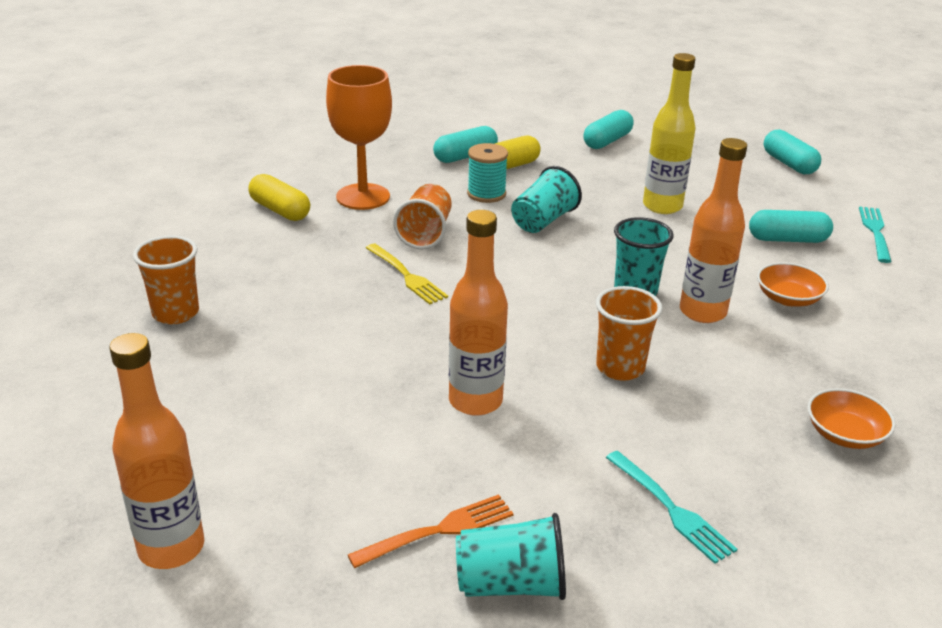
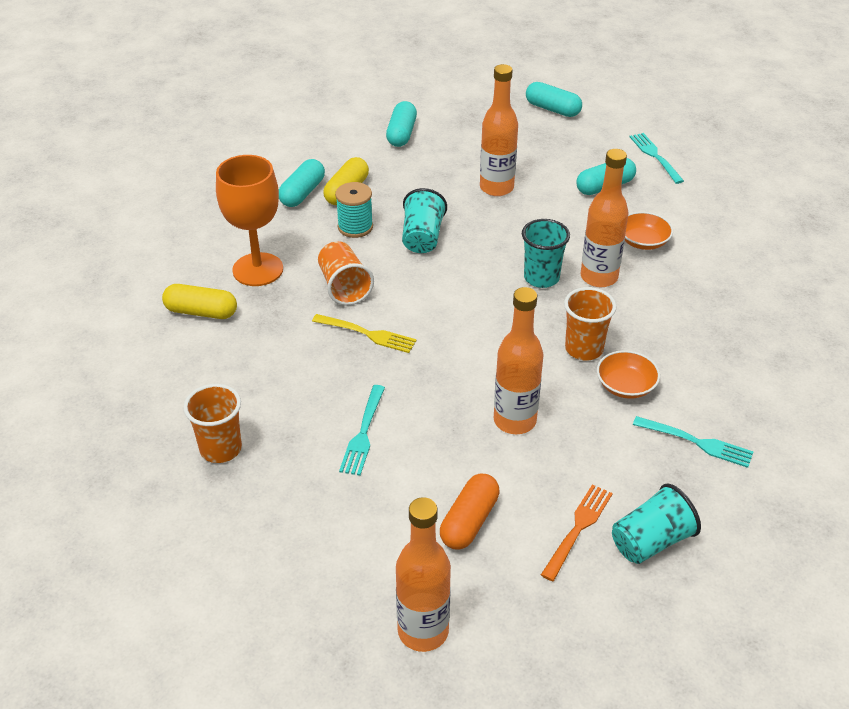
camera: 30 degrees left, 10 degrees up
yellow bottle [643,53,696,214] -> orange bottle [480,64,518,196]
orange bowl [808,388,896,449] -> orange bowl moved to [597,350,660,399]
none -> turquoise fork [339,385,385,476]
none -> orange capsule [440,474,500,549]

